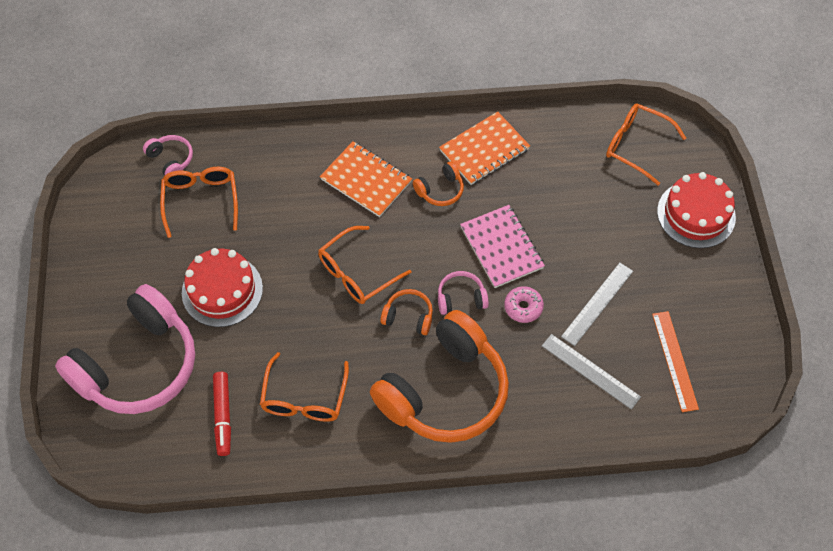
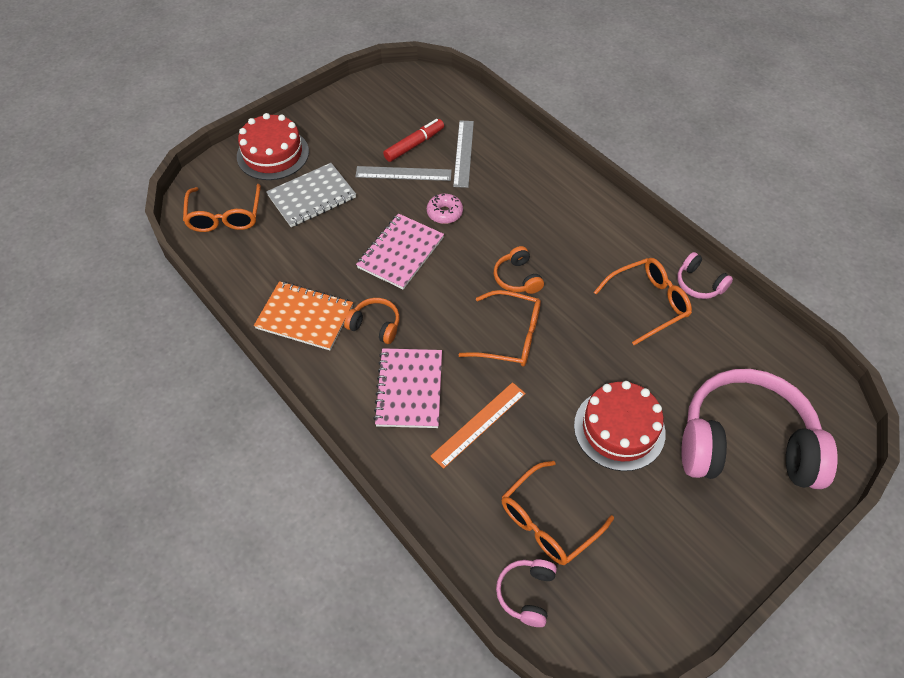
camera: 125 degrees left, 5 degrees down
red marker [213,372,231,456] -> red marker moved to [383,119,444,162]
orange notebook [320,141,412,217] -> pink notebook [373,348,442,428]
orange headphones [370,310,509,443] -> none
pink headphones [438,271,489,315] -> pink headphones moved to [677,252,733,299]
orange ruler [652,311,699,412] -> orange ruler moved to [431,382,526,469]
none -> grey notebook [266,163,356,227]

